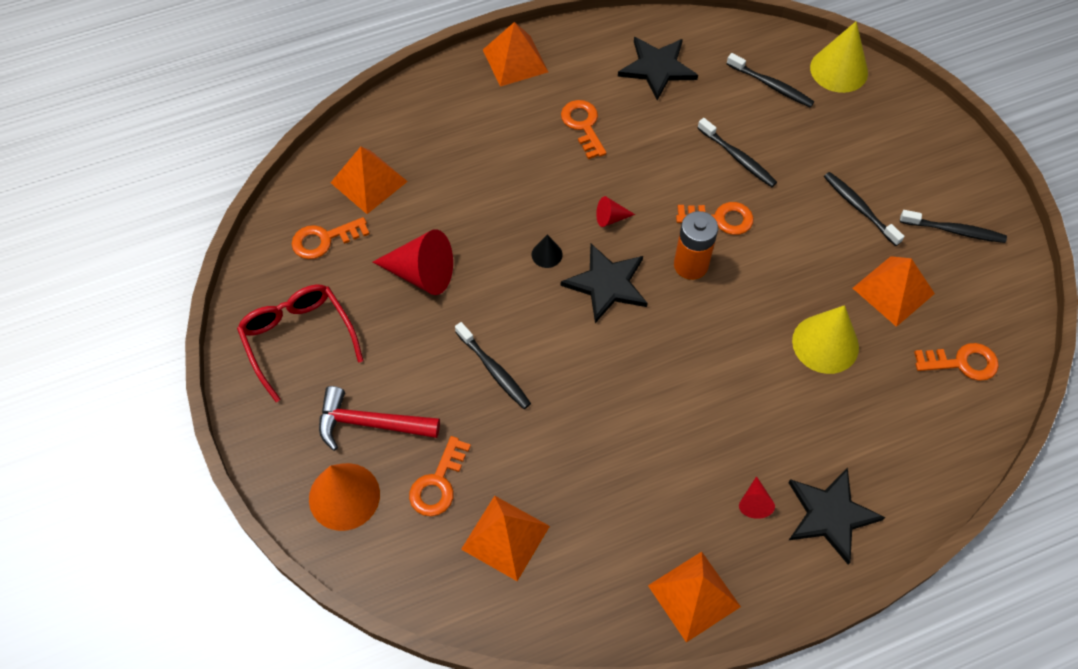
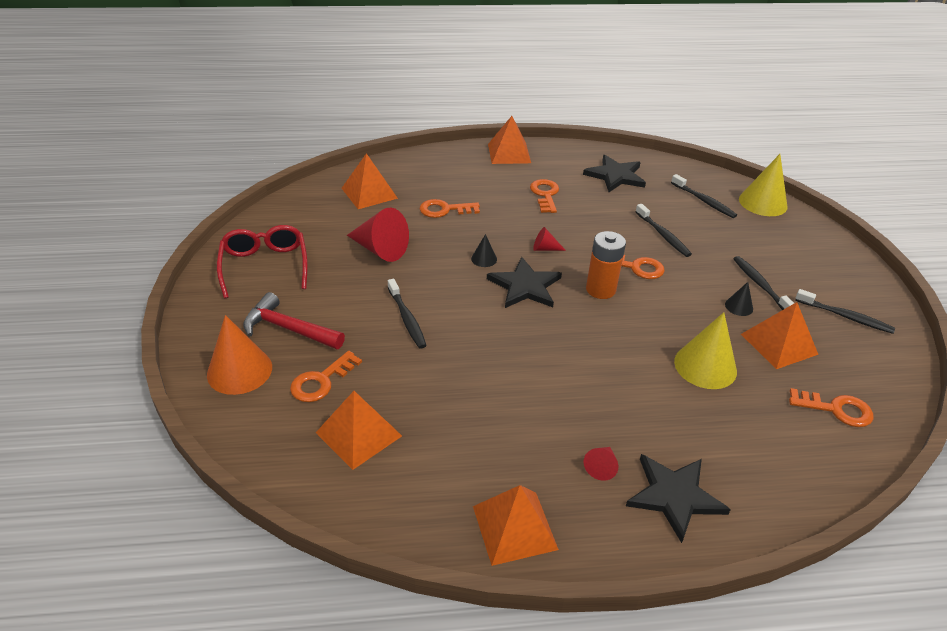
camera: 15 degrees right, 20 degrees down
orange key [292,217,369,259] -> orange key moved to [420,199,480,218]
none -> black cone [725,282,753,316]

